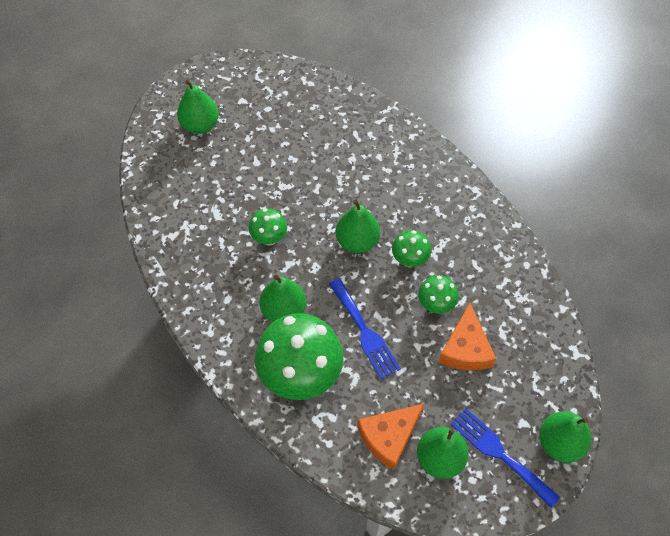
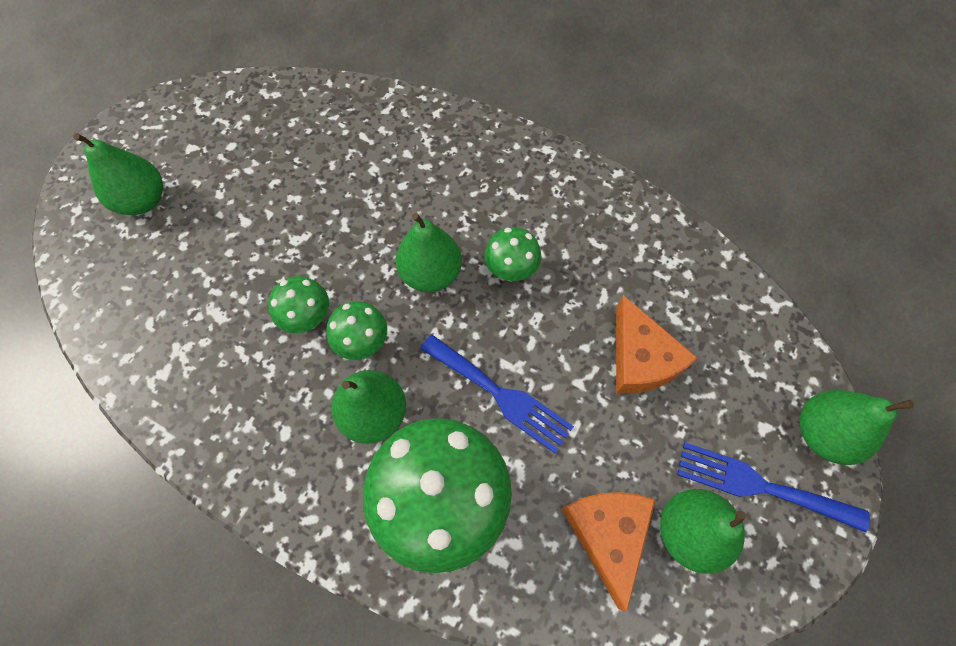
camera: 25 degrees left, 5 degrees up
orange cheese [357,404,424,470] -> orange cheese turned 150 degrees clockwise [562,492,655,612]
green mushroom [418,275,459,314] -> green mushroom moved to [326,301,387,360]

